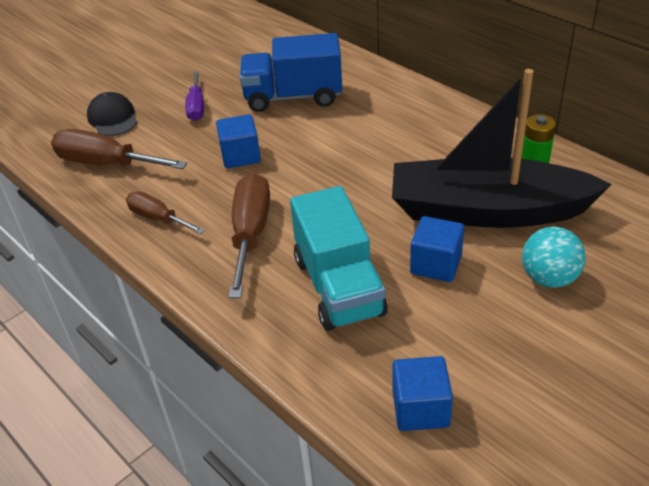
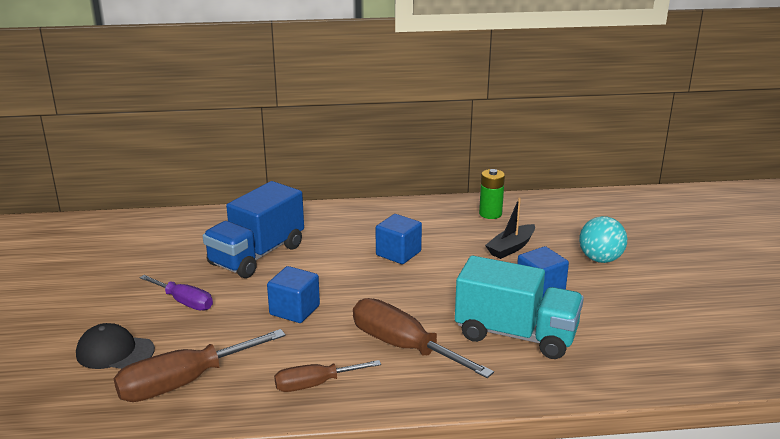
camera: 55 degrees left, 15 degrees down
black boat [392,69,612,228] -> black boat [485,198,535,259], size x0.40
blue cube [392,356,453,431] -> blue cube moved to [376,214,422,264]

